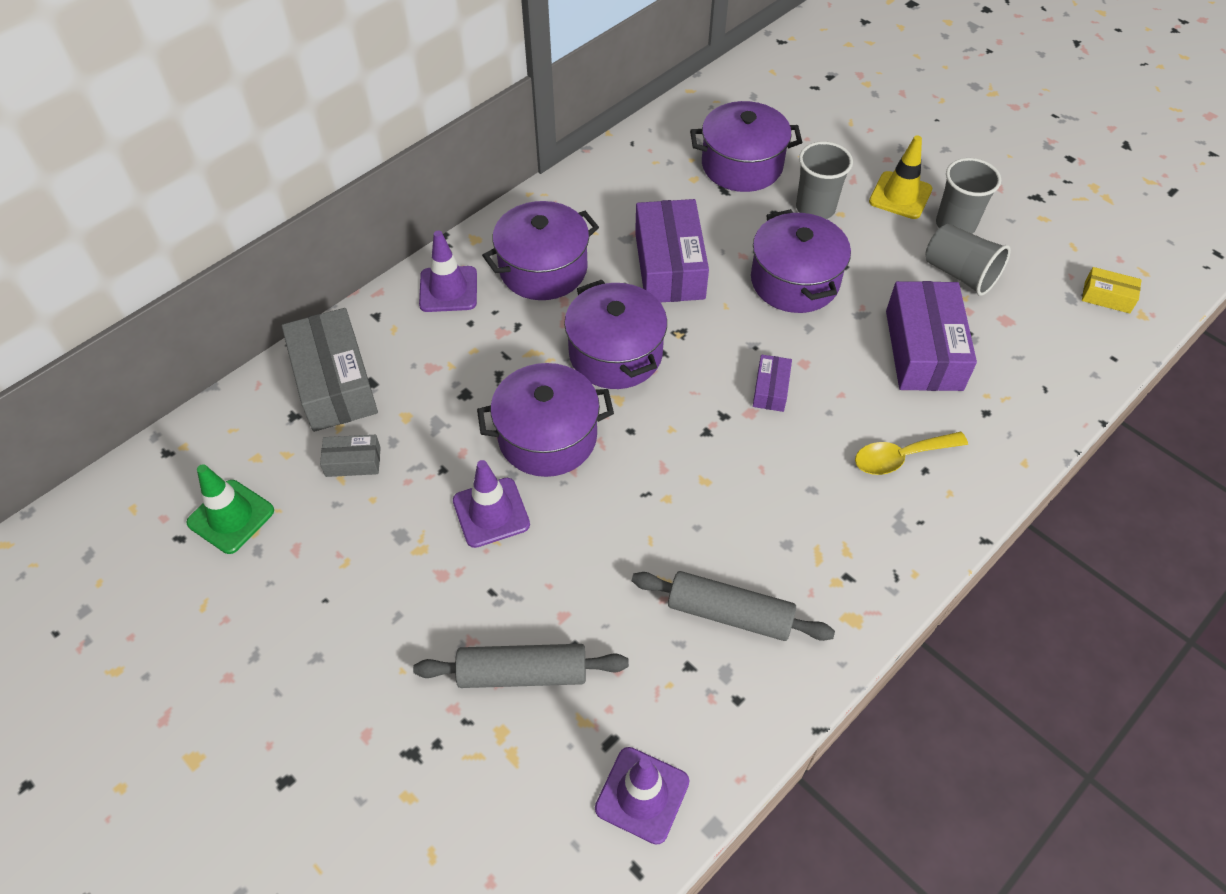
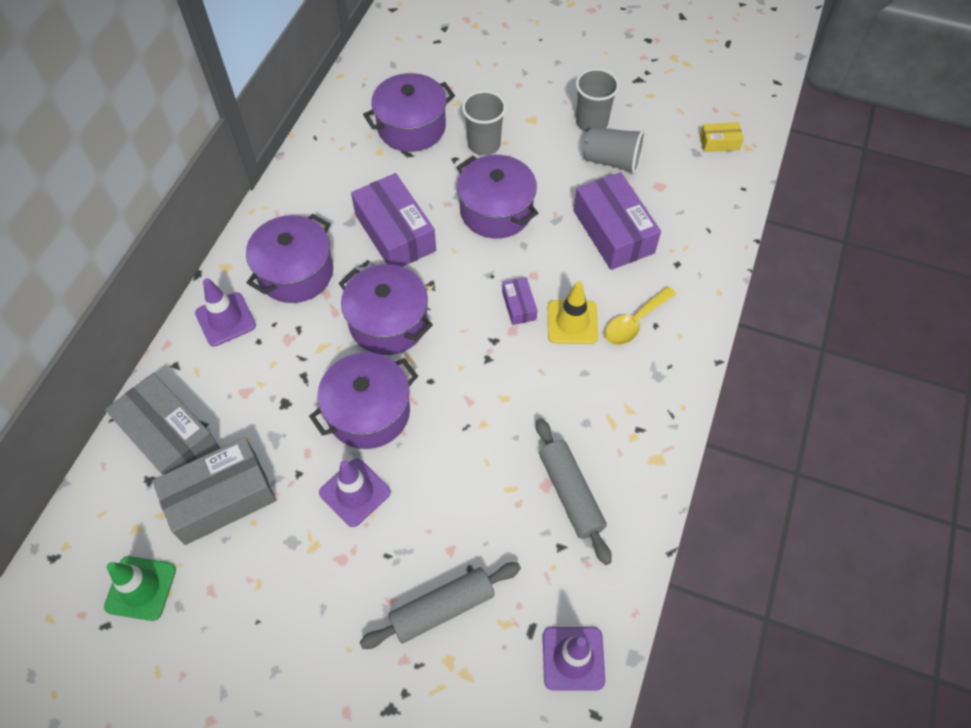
camera: 25 degrees left, 5 degrees up
grey box [320,435,381,477] -> grey box [152,437,276,545], size x2.09
grey rolling pin [632,571,835,641] -> grey rolling pin turned 75 degrees clockwise [536,418,612,565]
yellow traffic cone [869,135,932,219] -> yellow traffic cone moved to [548,281,598,344]

